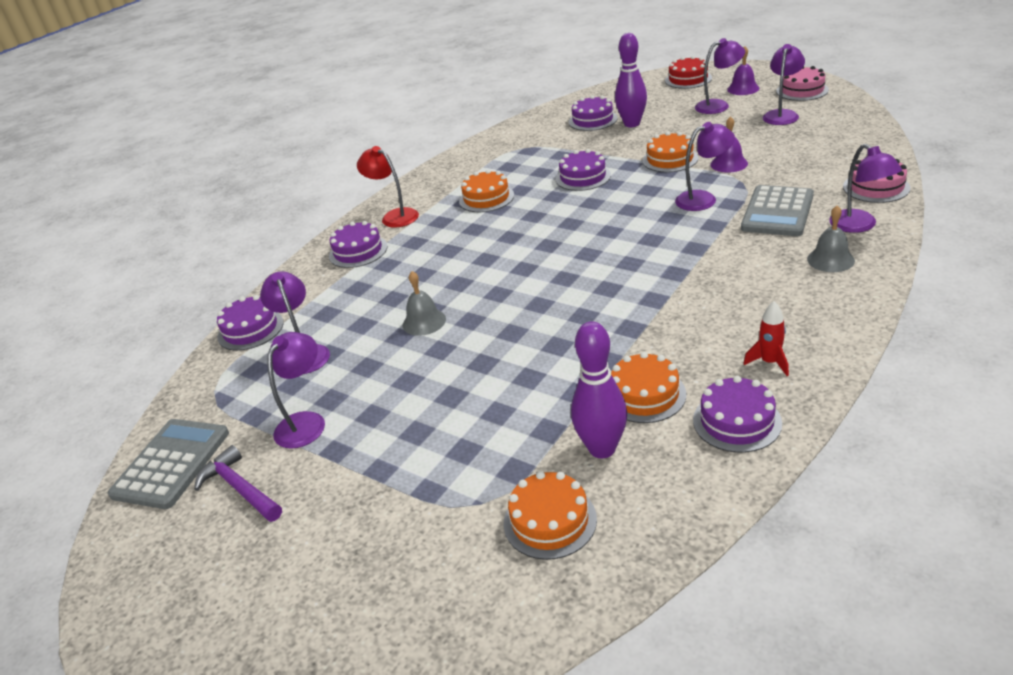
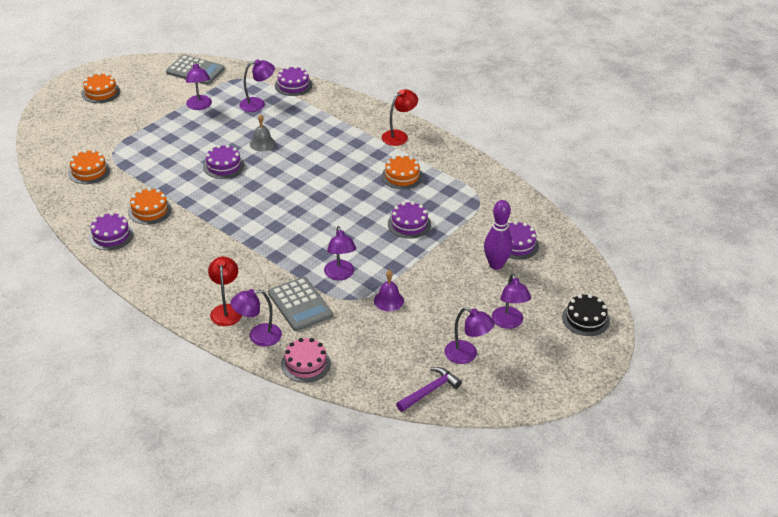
camera: 90 degrees right, 5 degrees up
purple hammer [194,445,282,522] -> purple hammer moved to [396,367,462,412]
purple lamp [267,332,325,449] -> purple lamp turned 45 degrees clockwise [186,61,212,110]
purple cake [329,221,388,268] -> purple cake moved to [203,145,244,179]
purple bowling pin [571,321,627,458] -> none
orange cake [643,132,698,172] -> orange cake moved to [82,73,120,103]
red cake [665,56,712,89] -> black cake [562,294,610,336]
purple bell [727,46,760,95] -> none
grey calculator [741,185,814,236] -> grey calculator turned 150 degrees counterclockwise [268,277,333,331]
red rocket [743,301,789,376] -> none
pink cake [776,66,829,101] -> none
grey bell [807,205,855,272] -> red lamp [208,257,242,326]

